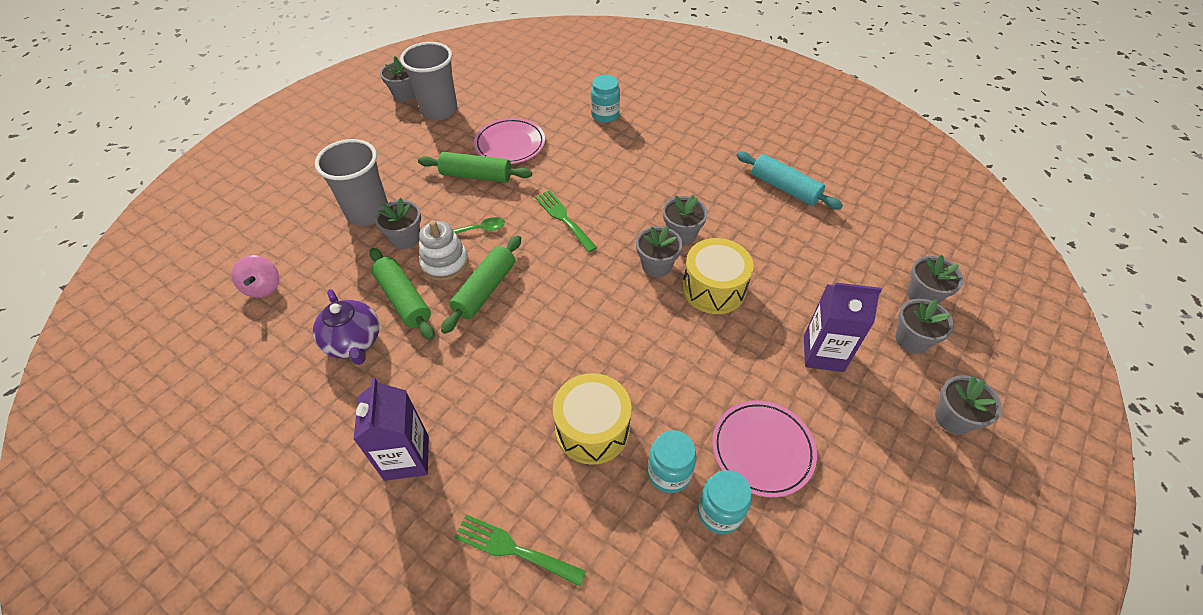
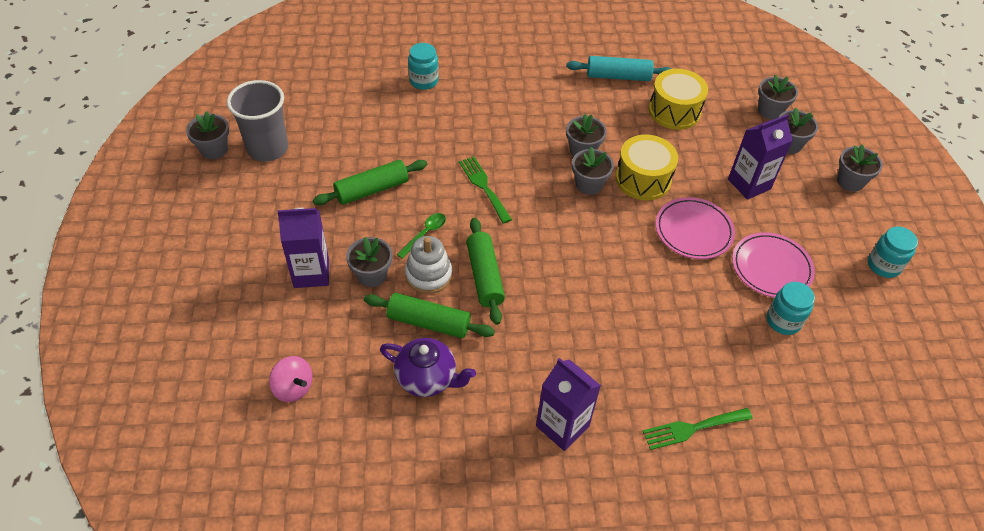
camera: 40 degrees left, 0 degrees up
grey cup [315,139,388,226] -> purple carton [277,208,329,288]
pink plate [474,118,545,164] -> pink plate moved to [656,197,735,259]
green fork [535,190,597,253] -> green fork turned 45 degrees clockwise [459,156,512,223]
yellow drum [553,373,631,465] -> yellow drum moved to [649,69,708,130]
turquoise jar [647,430,697,493] -> turquoise jar moved to [868,226,918,278]

